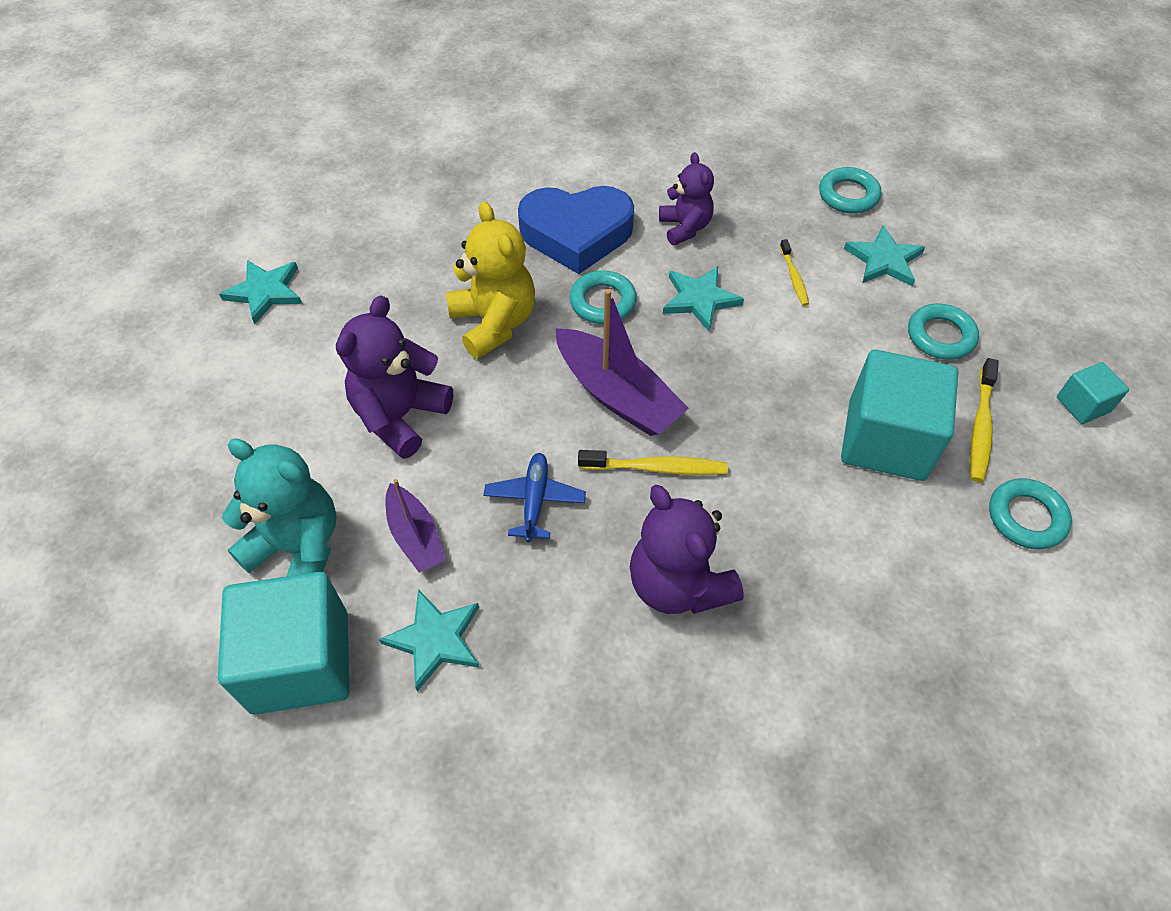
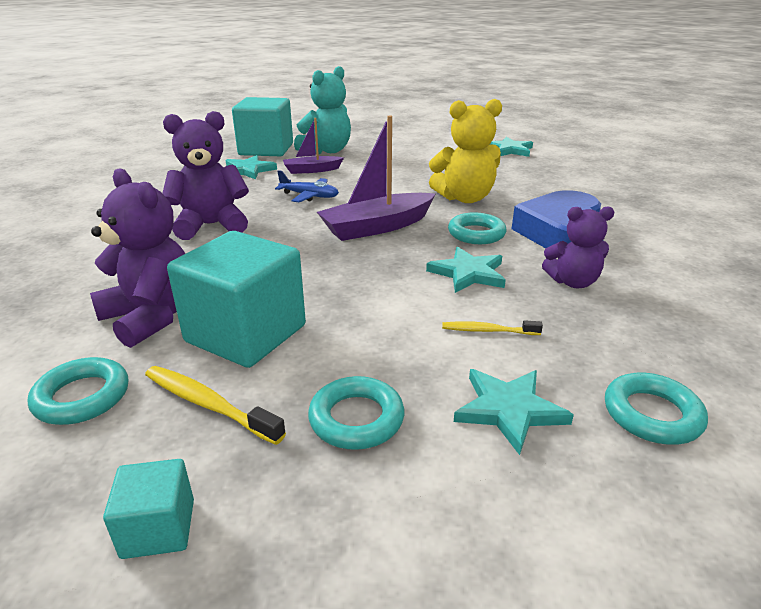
camera: 105 degrees right, 25 degrees down
purple teddy bear [336,296,453,459] -> purple teddy bear moved to [90,168,186,348]
yellow toothbrush [578,450,728,475] -> none

